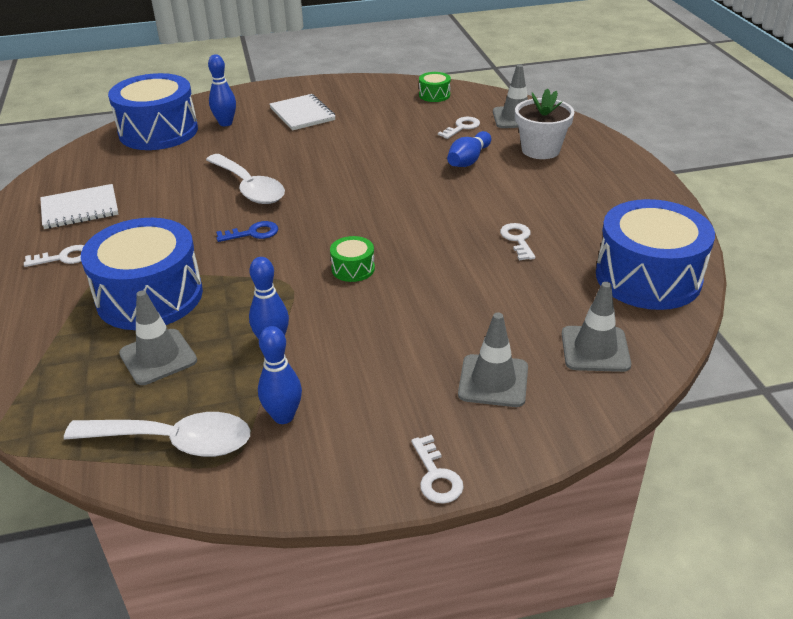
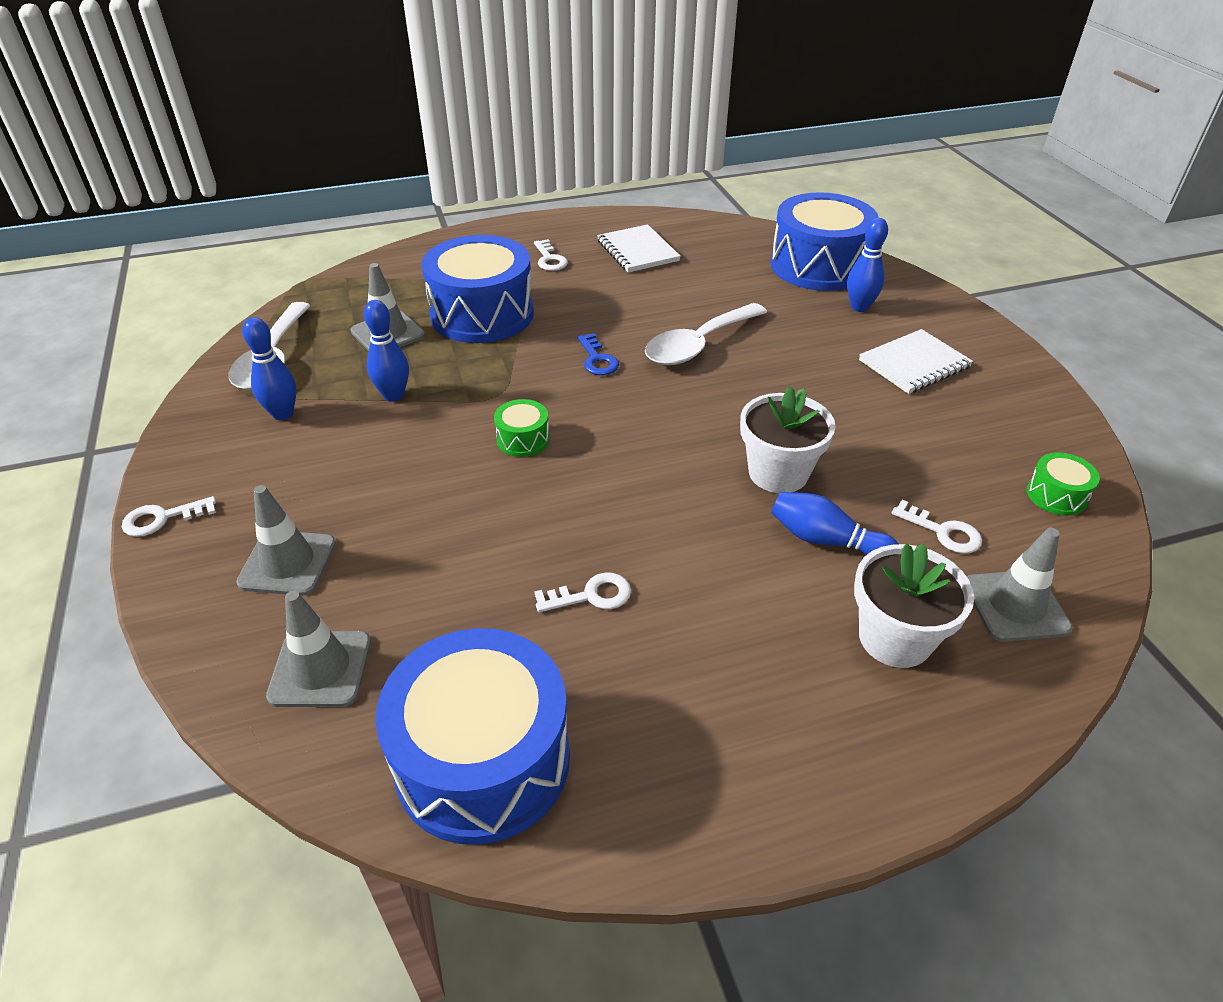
camera: 85 degrees right, 5 degrees up
none -> white flower pot [740,386,836,493]

